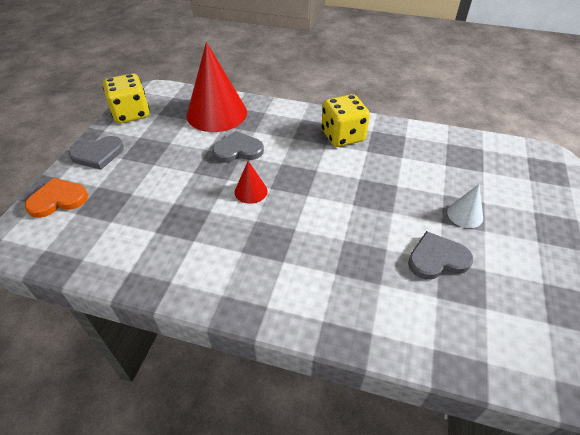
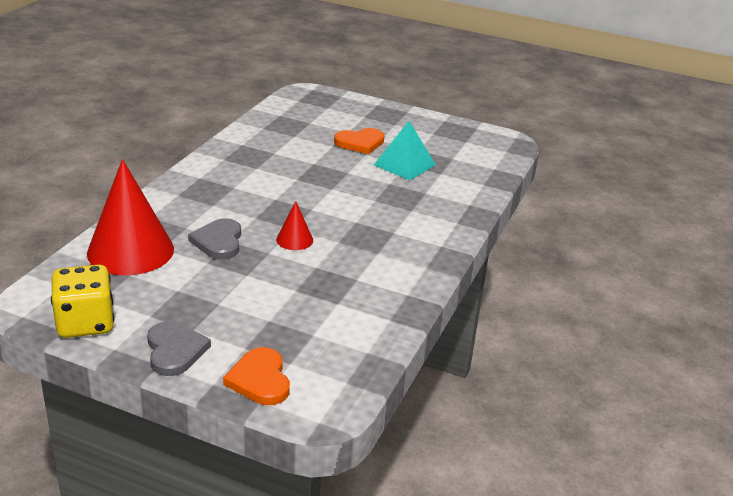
camera: 85 degrees left, 15 degrees down
yellow dice [322,94,370,147] -> none
grey heart [408,231,473,279] -> turquoise pyramid [374,121,436,180]
white cone [447,184,483,228] -> orange heart [334,128,384,154]

